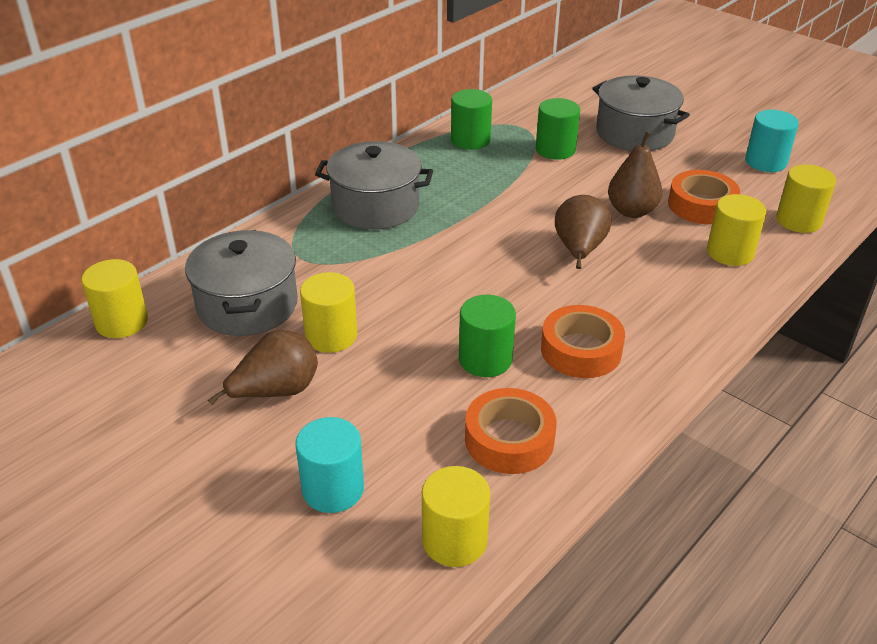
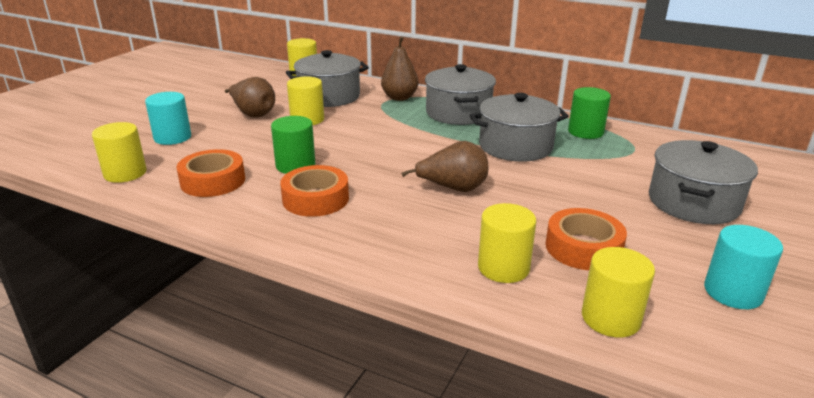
camera: 75 degrees right, 10 degrees down
green cylinder [536,98,580,160] -> none
brown pear [608,131,662,218] -> brown pear moved to [381,36,418,101]
none -> grey pot [469,93,569,162]

